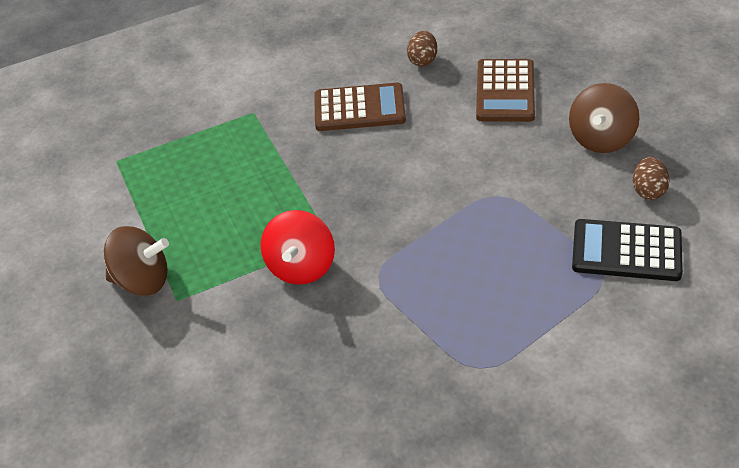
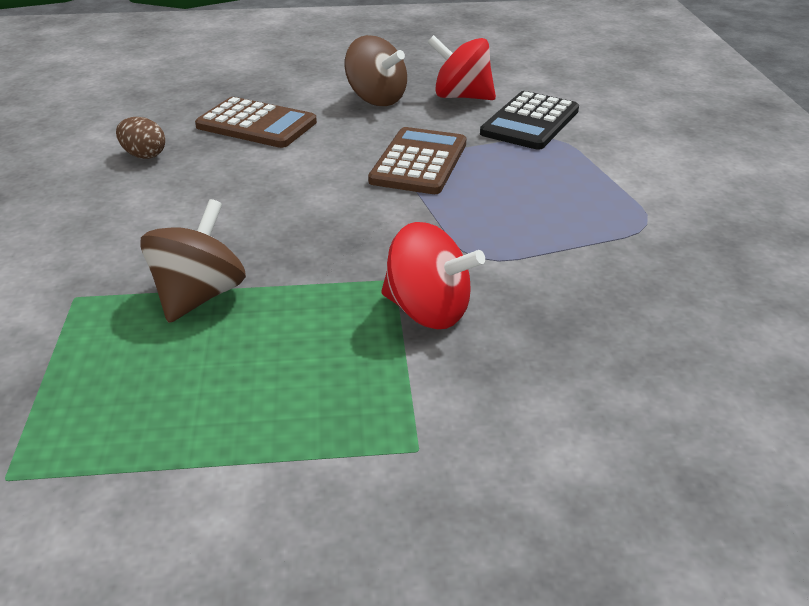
camera: 75 degrees left, 10 degrees down
brown spinning top [104,226,169,296] -> brown spinning top moved to [140,199,246,323]
brown calculator [314,83,406,131] -> brown calculator moved to [368,127,466,194]
brown egg [633,157,670,200] -> red spinning top [427,35,496,100]

